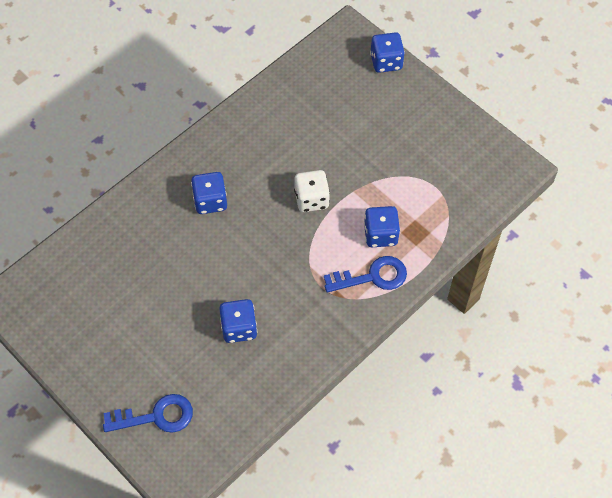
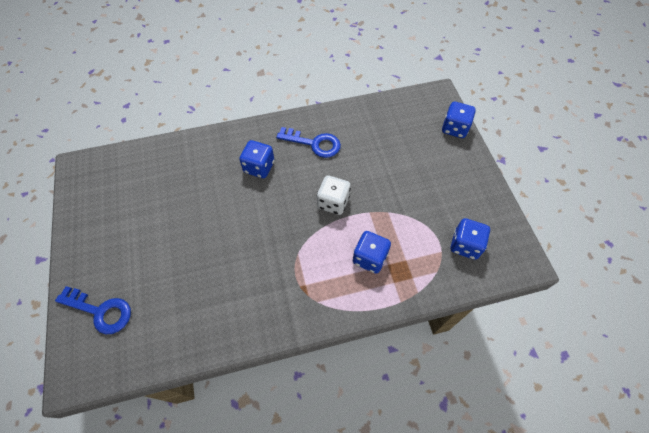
camera: 30 degrees right, 0 degrees up
blue dice [219,299,257,343] -> blue dice moved to [451,218,490,260]
blue key [324,256,407,293] -> blue key moved to [276,127,341,158]

